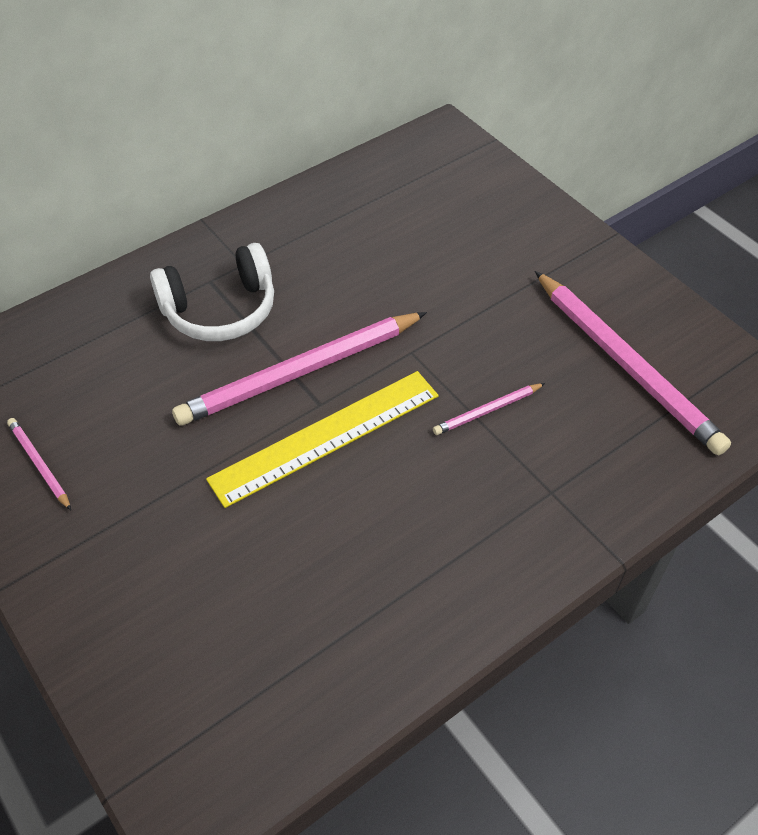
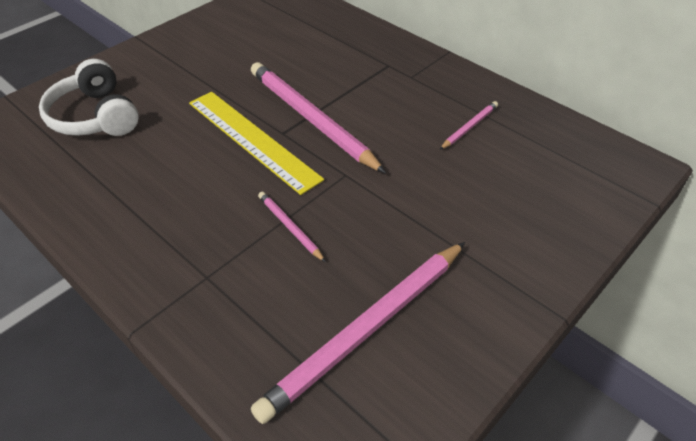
camera: 80 degrees right, 5 degrees down
pink pencil [7,418,71,510] -> pink pencil moved to [440,101,498,150]
white headphones [150,243,274,341] -> white headphones moved to [39,59,139,136]

